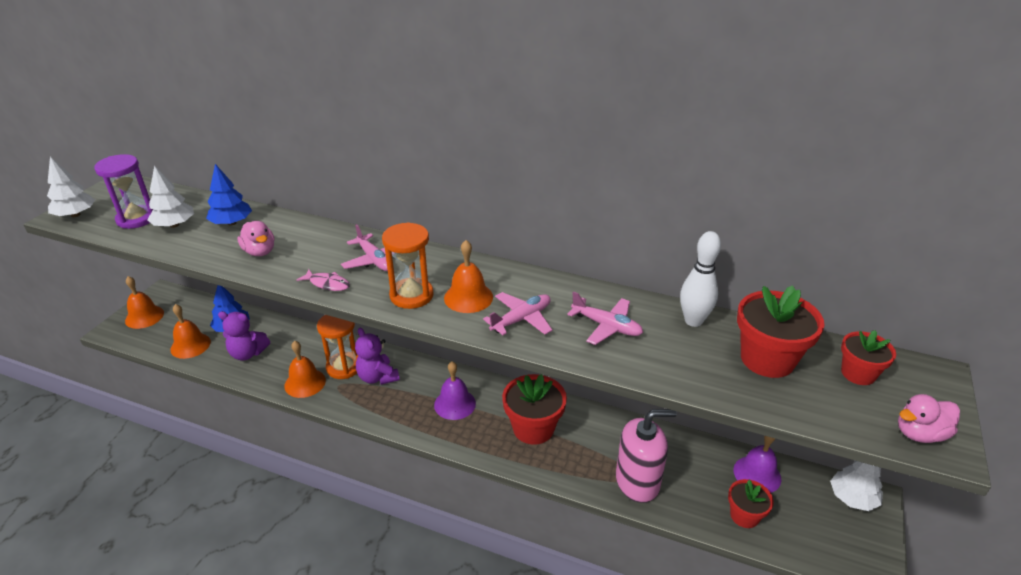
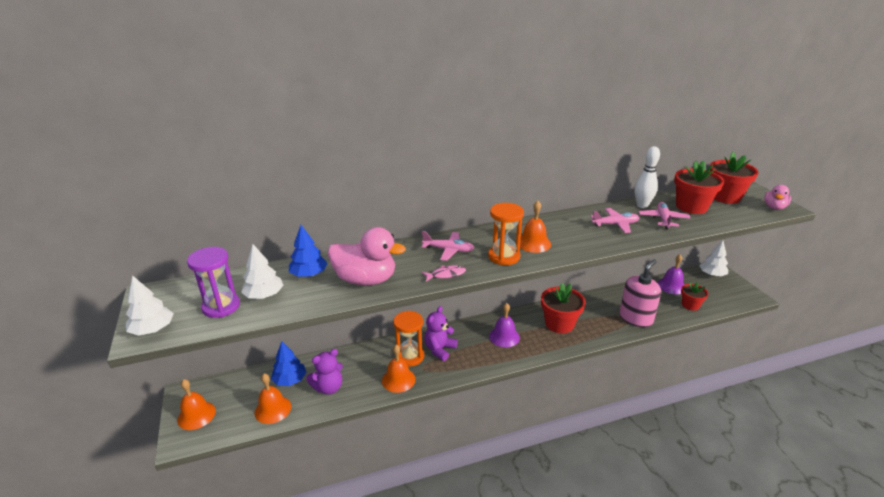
camera: 40 degrees left, 5 degrees down
pink duck [237,221,275,256] -> pink duck [328,227,406,286], size x1.80
purple teddy bear [355,328,400,385] -> purple teddy bear turned 105 degrees clockwise [424,306,458,361]
pink plane [483,292,552,335] -> pink plane moved to [639,202,690,229]
red flower pot [841,330,896,385] -> red flower pot [710,152,758,204], size x1.66

